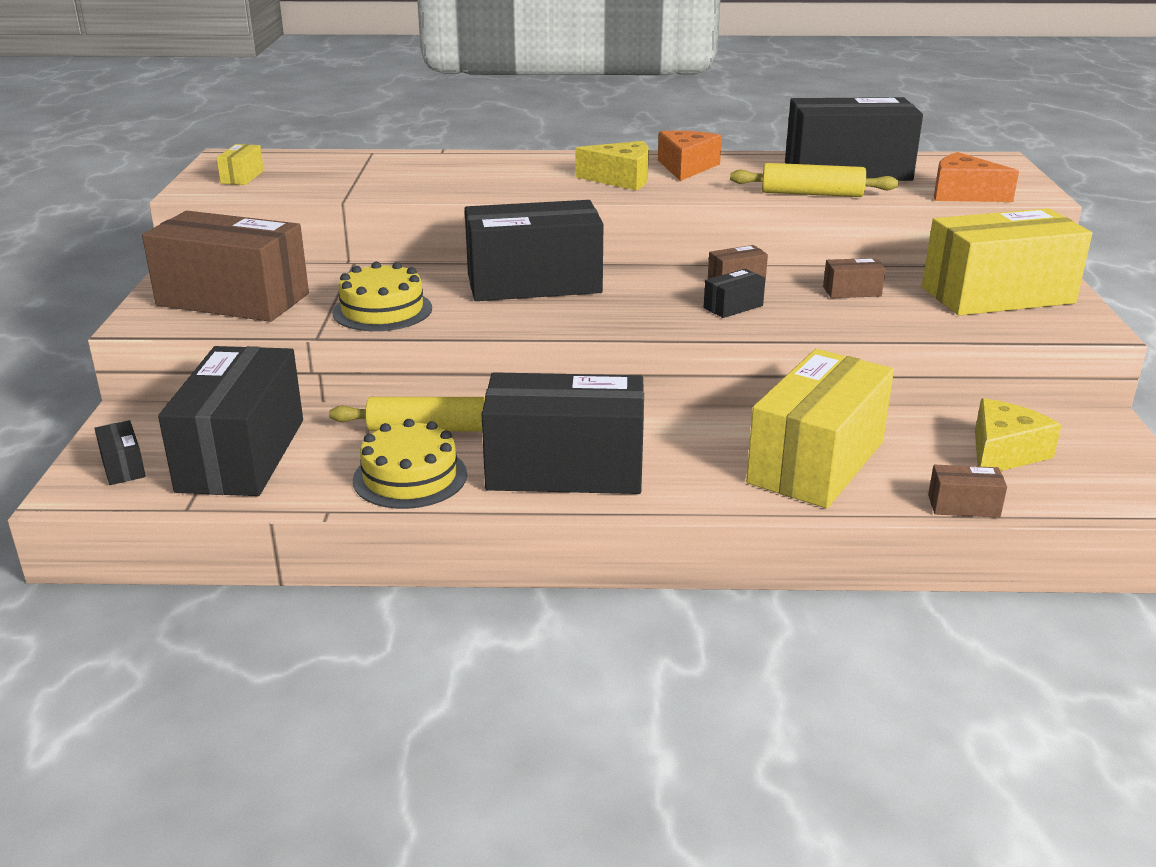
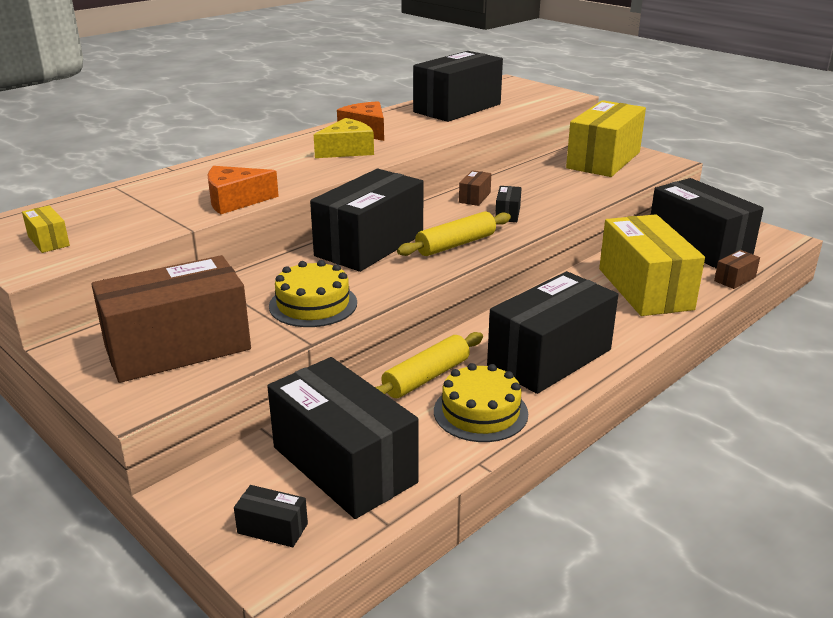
camera: 45 degrees left, 0 degrees up
yellow rolling pin [730,163,899,197] -> yellow rolling pin moved to [397,211,511,256]
brown box [823,258,886,298] -> none
orange cheese [934,152,1019,202] -> orange cheese moved to [207,166,279,214]
yellow cheese [975,398,1061,471] -> black box [651,178,764,269]

